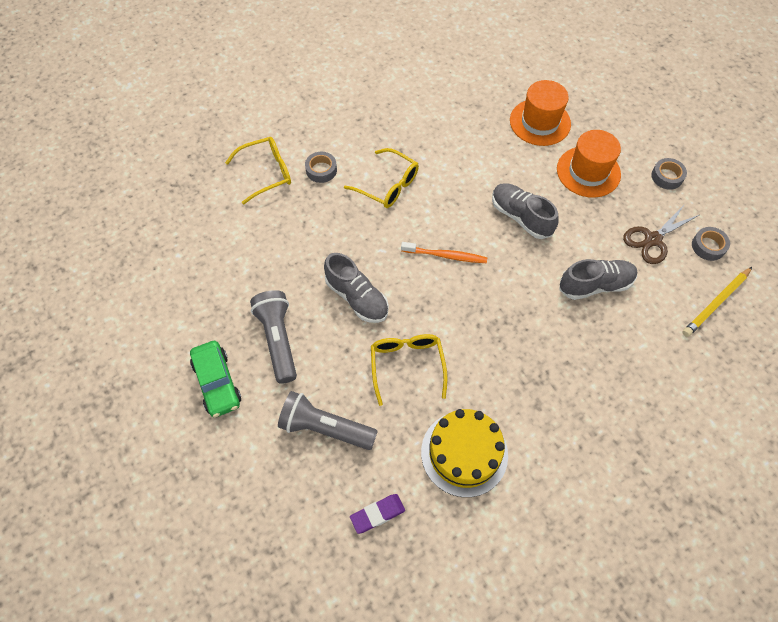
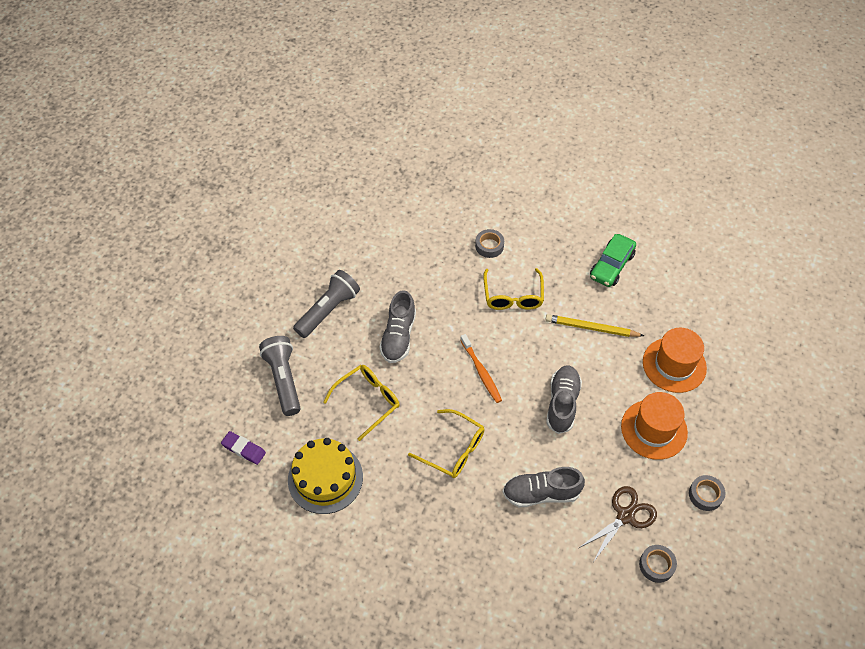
camera: 55 degrees right, 5 degrees down
green car [190,341,241,417] -> green car moved to [590,234,636,287]
yellow glasses [225,137,291,205] -> yellow glasses moved to [408,409,484,478]
grey shoe [559,259,637,300] -> grey shoe turned 135 degrees clockwise [503,467,585,507]
brown scissors [623,204,699,264] -> brown scissors turned 120 degrees clockwise [579,486,657,562]
yellow pencil [682,267,752,337] -> yellow pencil moved to [545,314,644,337]

